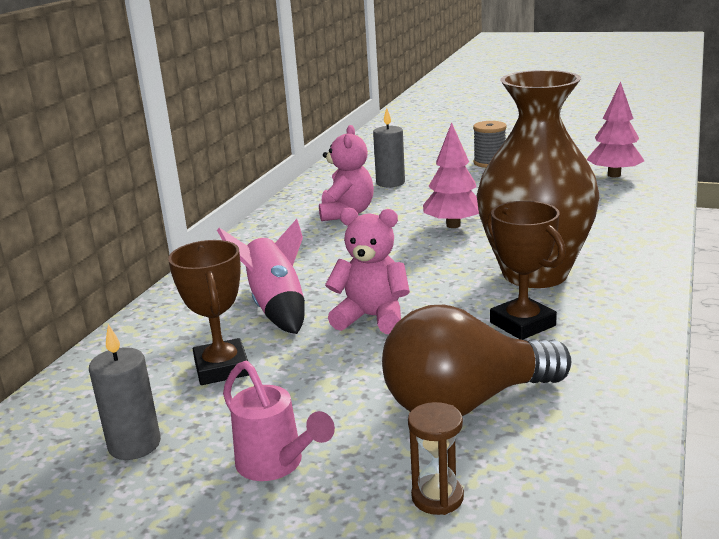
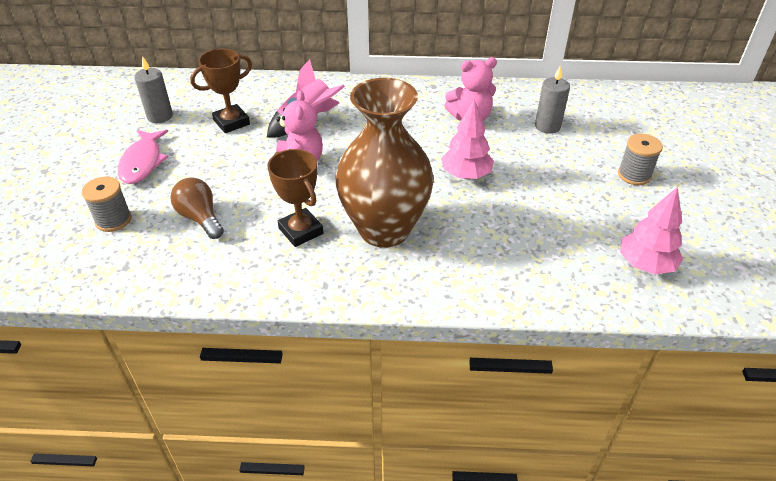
camera: 70 degrees right, 20 degrees up
pink watering can [223,361,335,481] -> pink fish [118,130,168,184]
brown light bulb [382,305,571,416] -> brown light bulb [170,177,224,239], size x0.61
brown hourglass [408,402,464,515] -> grey spool [82,177,132,232]
brown trophy [487,201,566,340] -> brown trophy turned 75 degrees counterclockwise [267,149,323,247]

